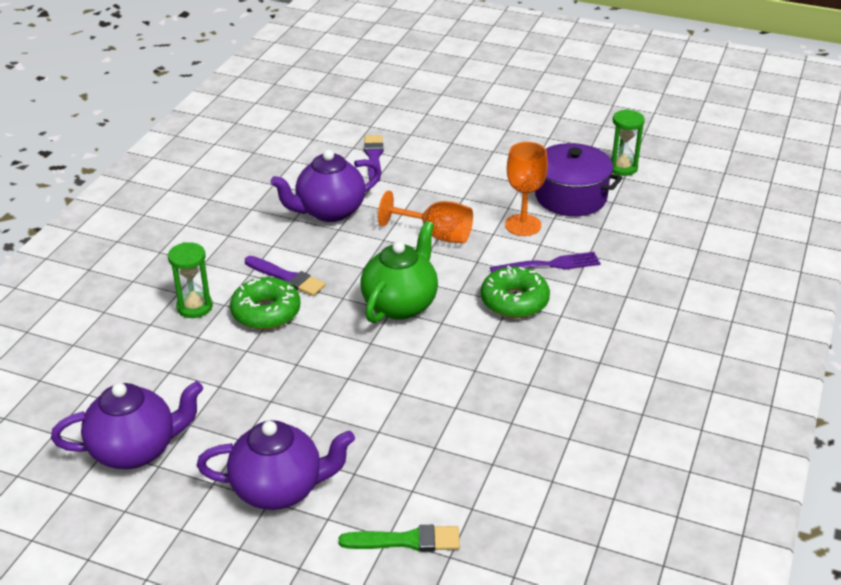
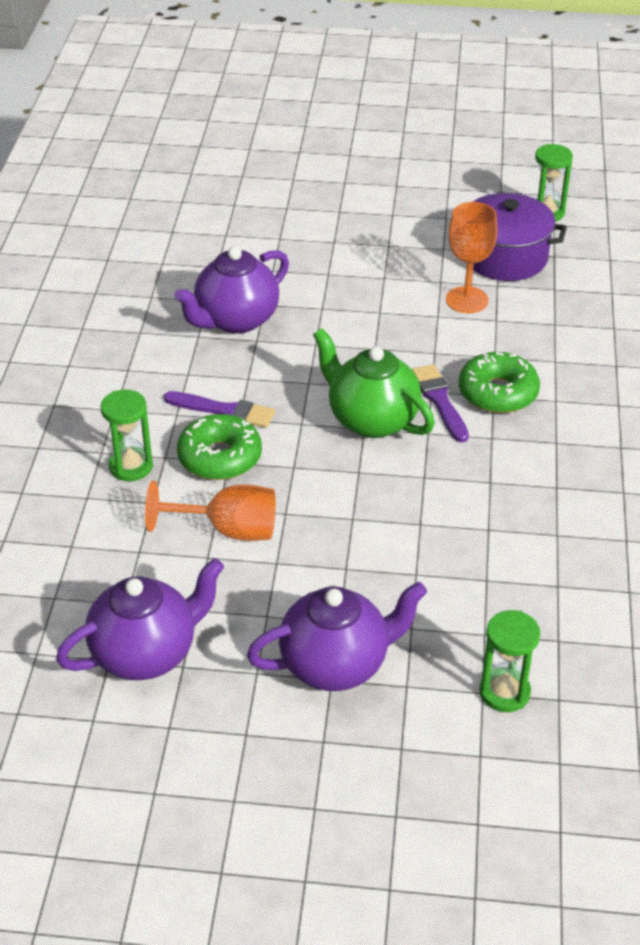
camera: 15 degrees left, 5 degrees up
green brush [338,525,460,552] -> green hourglass [479,610,540,712]
green teapot [360,221,438,323] -> green teapot turned 60 degrees counterclockwise [313,328,435,438]
purple brush [364,135,383,182] -> purple brush moved to [412,364,469,443]
orange goblet [378,191,473,243] -> orange goblet moved to [145,481,276,541]
purple fork [490,252,601,273] -> none

